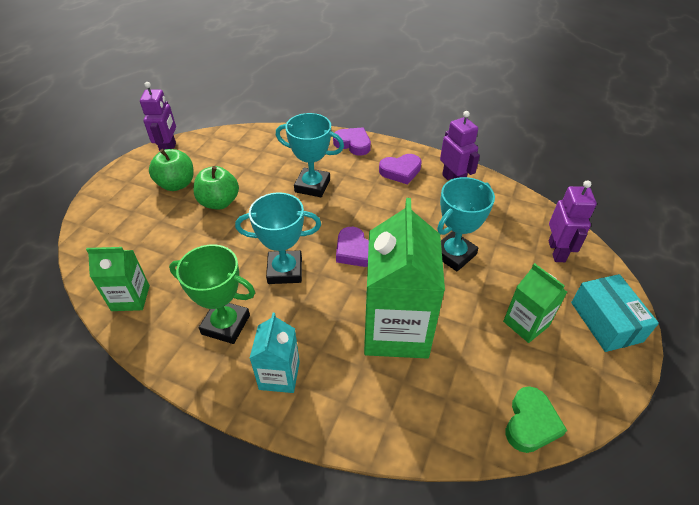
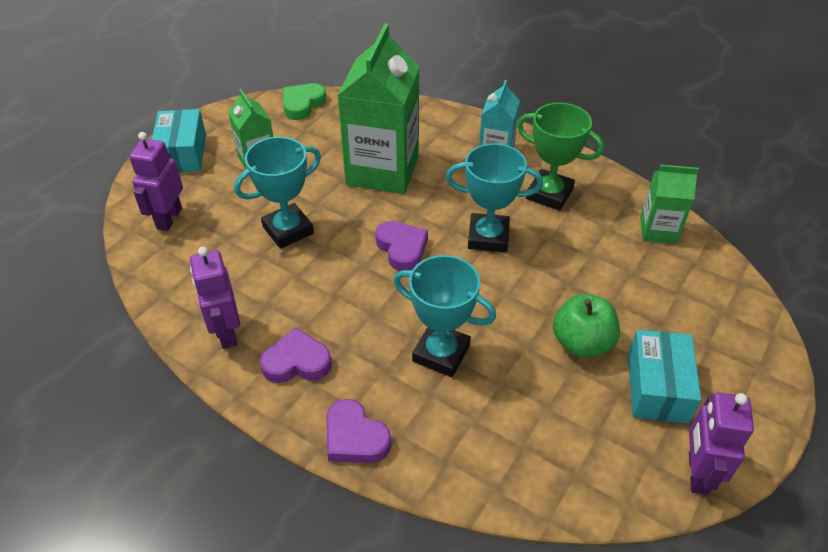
camera: 170 degrees left, 0 degrees up
green apple [149,149,193,191] -> turquoise box [628,329,701,424]

